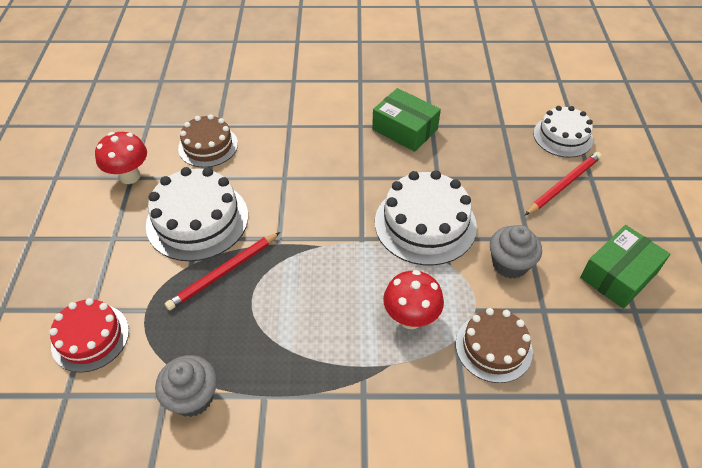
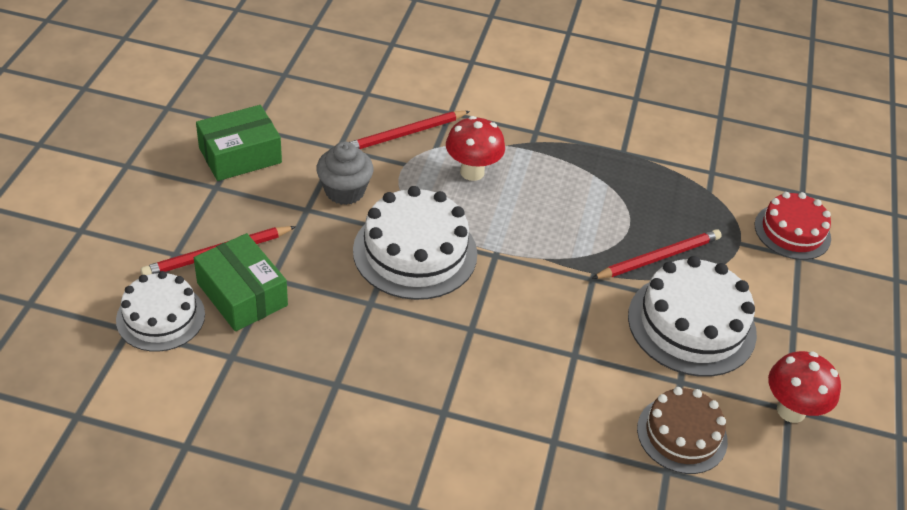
camera: 170 degrees left, 5 degrees down
grey cupcake [155,355,217,417] -> none
green box [372,88,441,152] -> green box moved to [194,233,288,331]
brown cake [456,308,533,383] -> red pencil [350,111,470,149]

